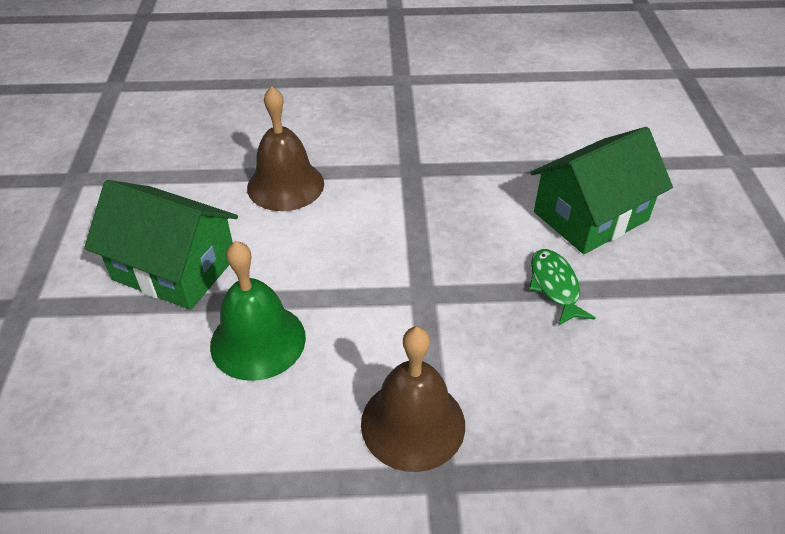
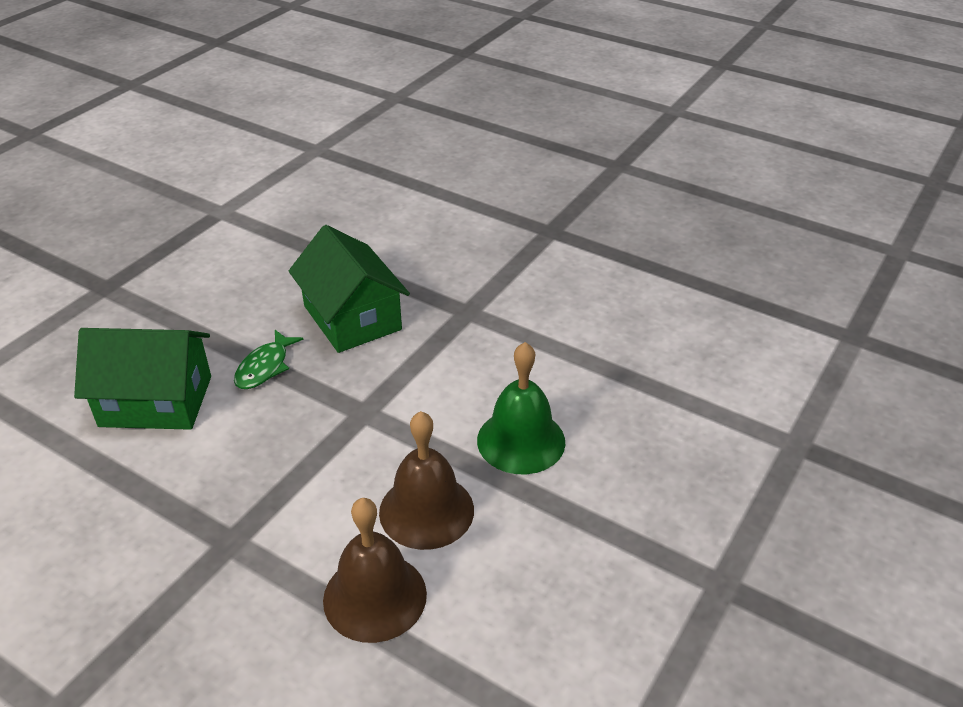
camera: 145 degrees left, 5 degrees down
green house [84,180,238,310] -> green house moved to [289,225,410,353]
brown bell [361,326,465,472] -> brown bell moved to [379,411,474,550]

